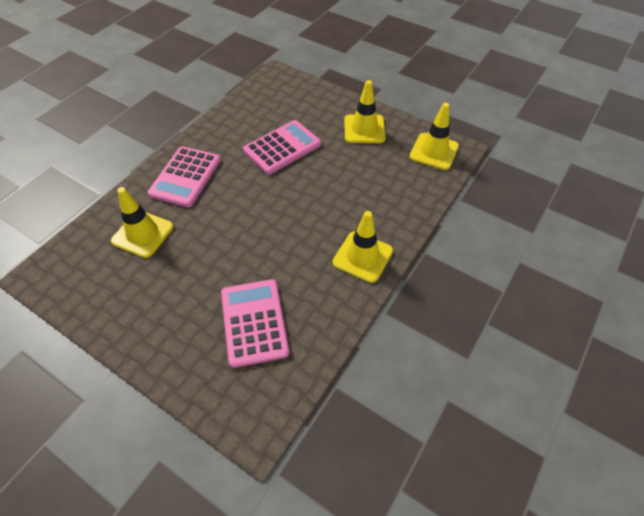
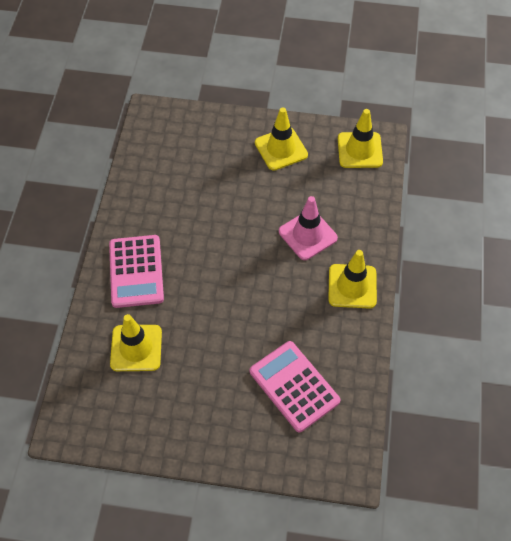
camera: 25 degrees left, 5 degrees up
pink calculator [243,120,321,175] -> none
none -> pink traffic cone [279,196,338,260]

